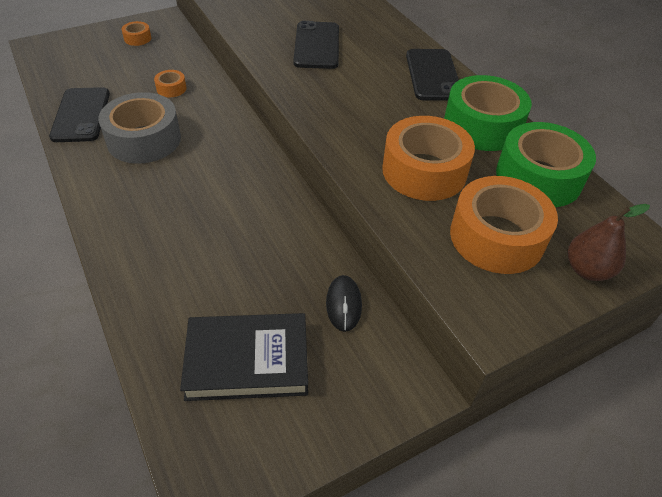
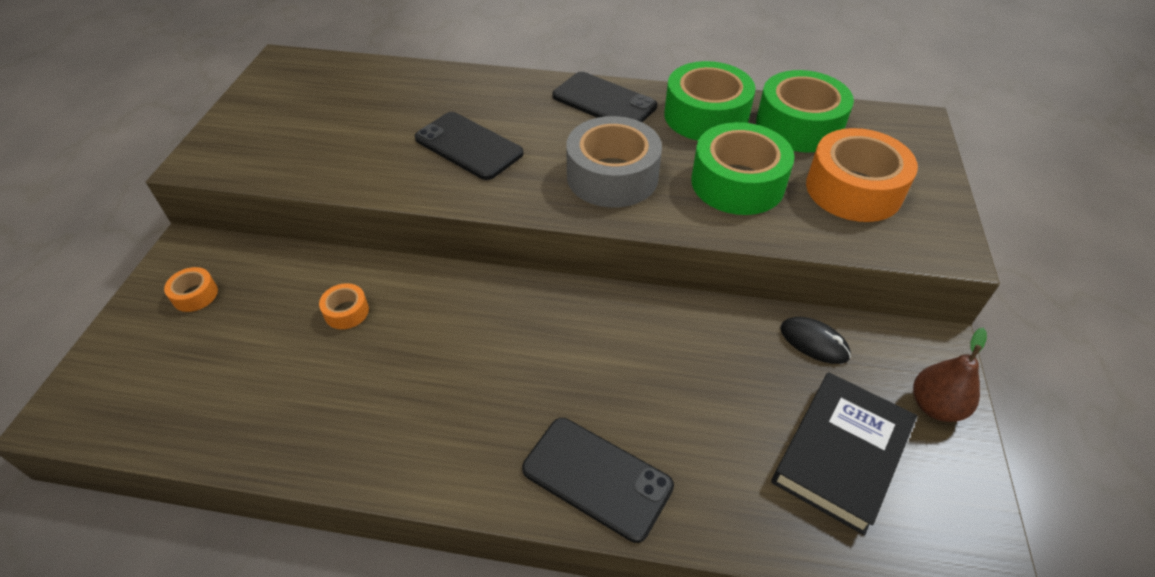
camera: 50 degrees left, 0 degrees up
black phone [49,87,110,142] -> black phone moved to [522,418,674,543]
grey tape [98,92,181,164] -> grey tape moved to [566,116,662,208]
orange tape [382,116,475,201] -> green tape [691,122,794,215]
brown pear [568,204,650,281] -> brown pear moved to [913,328,987,422]

